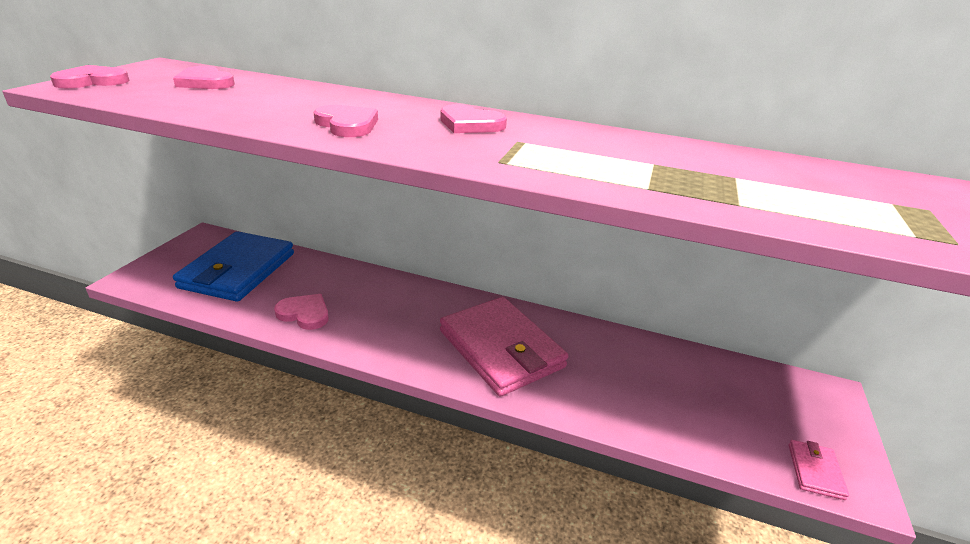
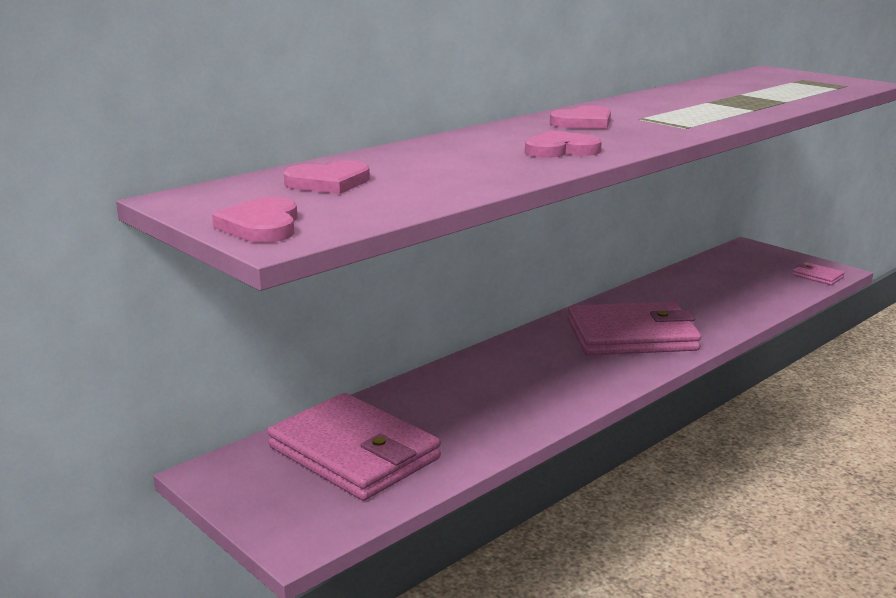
camera: 60 degrees left, 10 degrees down
blue wallet [173,231,294,302] -> pink wallet [267,393,441,501]
pink heart [274,294,329,330] -> none

